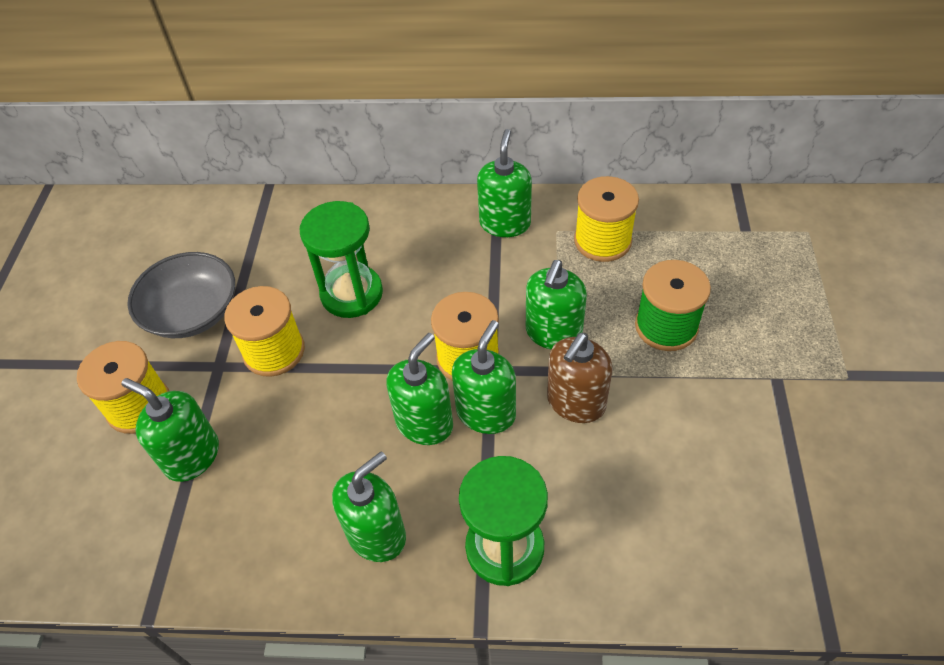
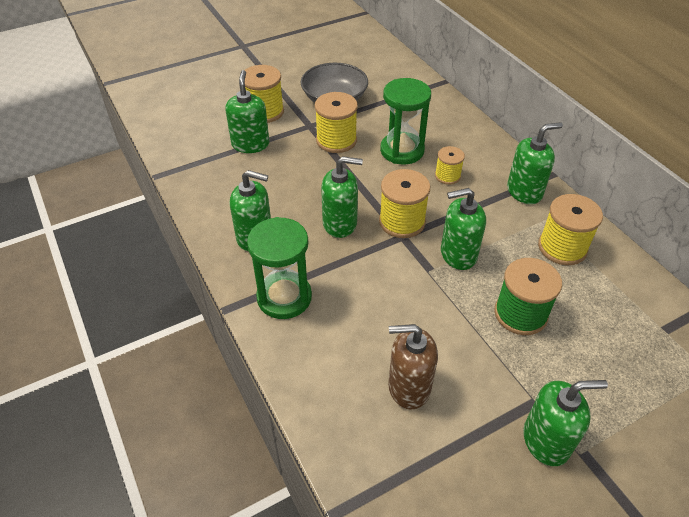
camera: 55 degrees right, 5 degrees down
green soap dispenser [452,320,516,434] -> green soap dispenser moved to [523,380,608,466]
brown soap dispenser [547,333,613,423] -> brown soap dispenser moved to [388,324,438,410]
none -> yellow spool [435,146,465,185]

